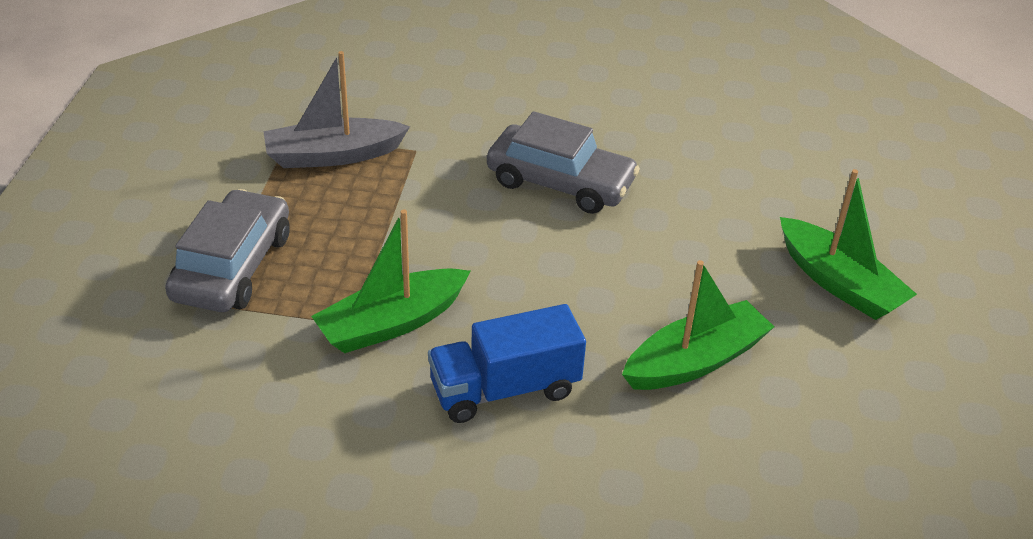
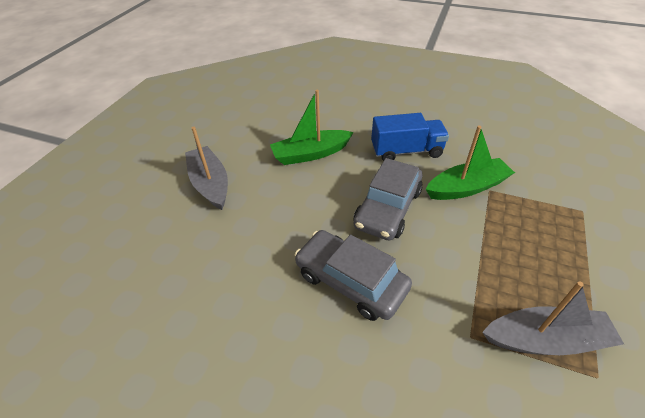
camera: 165 degrees left, 5 degrees up
grey car [165,189,290,312] -> grey car moved to [354,158,423,241]
green boat [780,169,917,320] -> grey boat [185,127,228,210]

